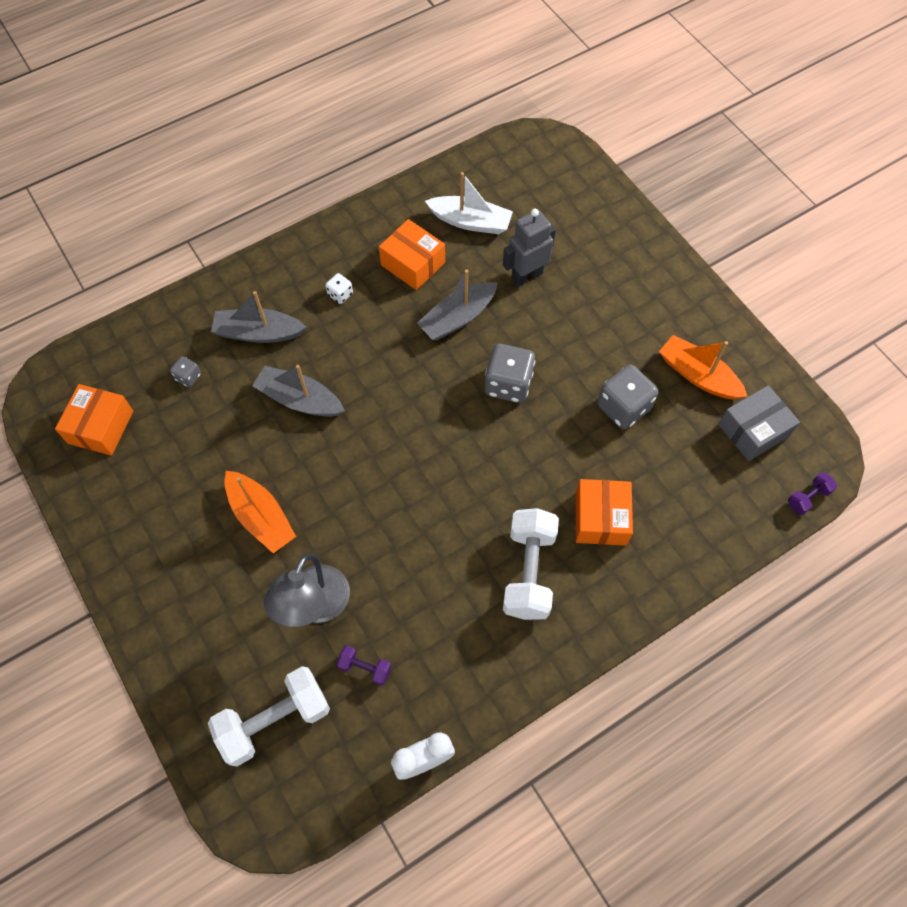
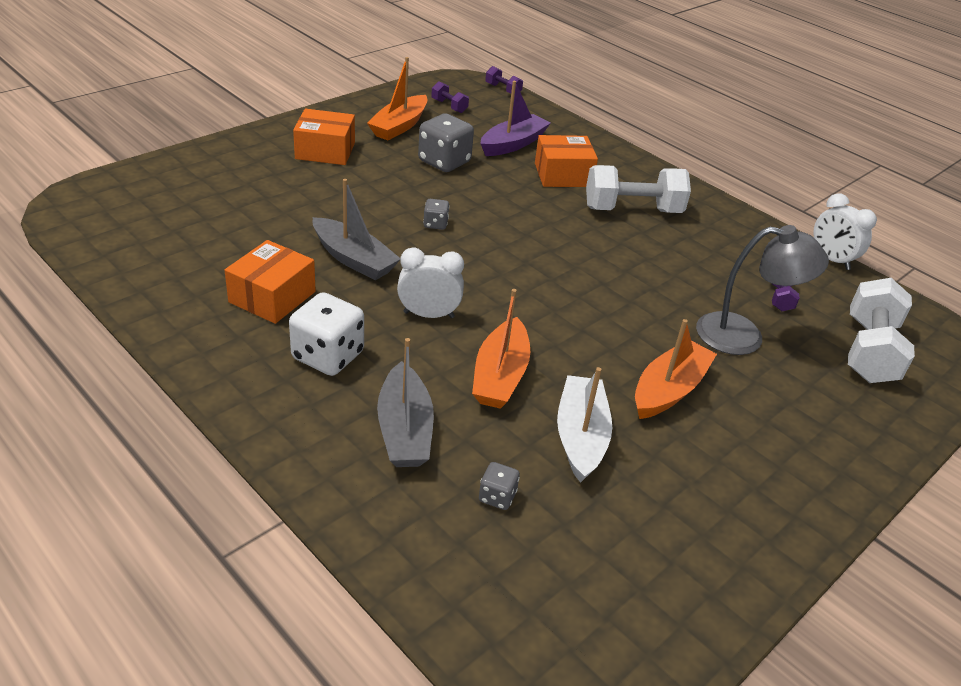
camera: 105 degrees left, 25 degrees down
orange box [55,384,133,456] -> orange box moved to [293,109,355,165]
white dumbbell [208,666,330,766] -> white dumbbell turned 60 degrees clockwise [848,278,915,383]
grey boat [252,365,345,417] -> orange boat [472,289,530,409]
white dice [325,273,353,304] -> white dice [289,292,364,376], size x2.00
white boat [425,172,513,234] -> white boat moved to [557,367,612,483]
grey dice [485,344,535,403] -> grey dice [423,199,449,230], size x0.50
grey robot [503,209,556,287] -> none
grey box [718,385,800,461] -> purple dumbbell [431,81,469,113]
none -> white clock [397,248,464,318]
none -> purple boat [480,81,551,156]

